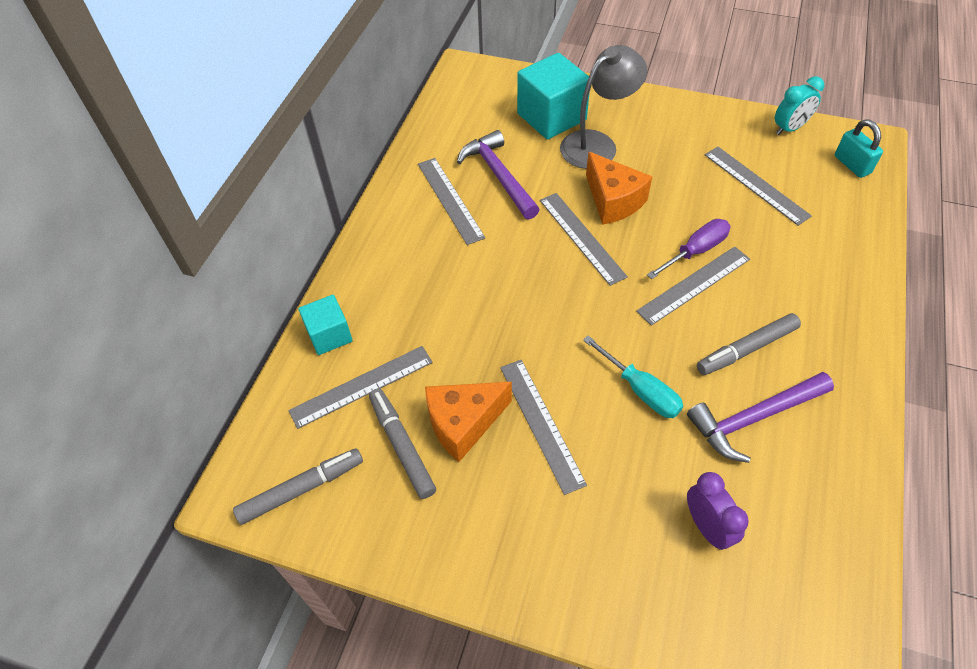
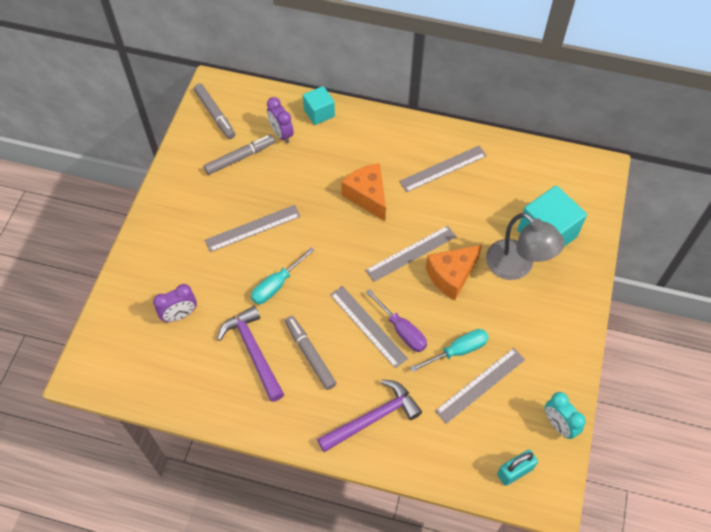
camera: 85 degrees right, 5 degrees up
grey ruler [288,346,433,429] -> purple clock [267,97,294,143]
orange cheese [425,382,512,462] -> orange cheese moved to [341,163,386,221]
purple hammer [457,130,540,219] -> purple hammer moved to [317,380,422,452]
none -> turquoise screwdriver [410,329,489,372]

